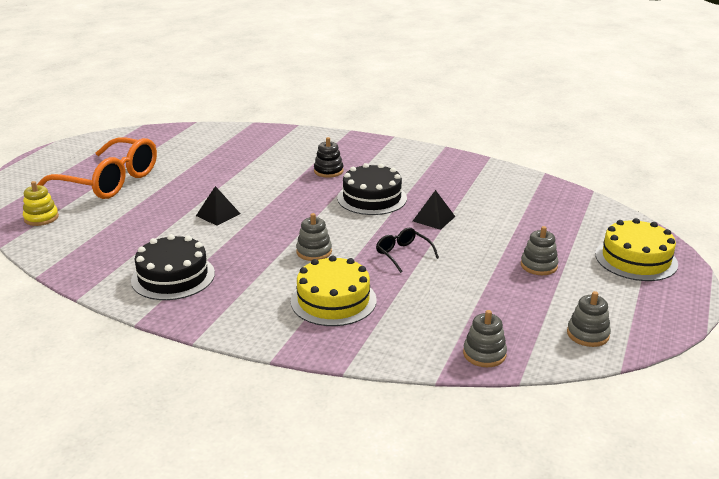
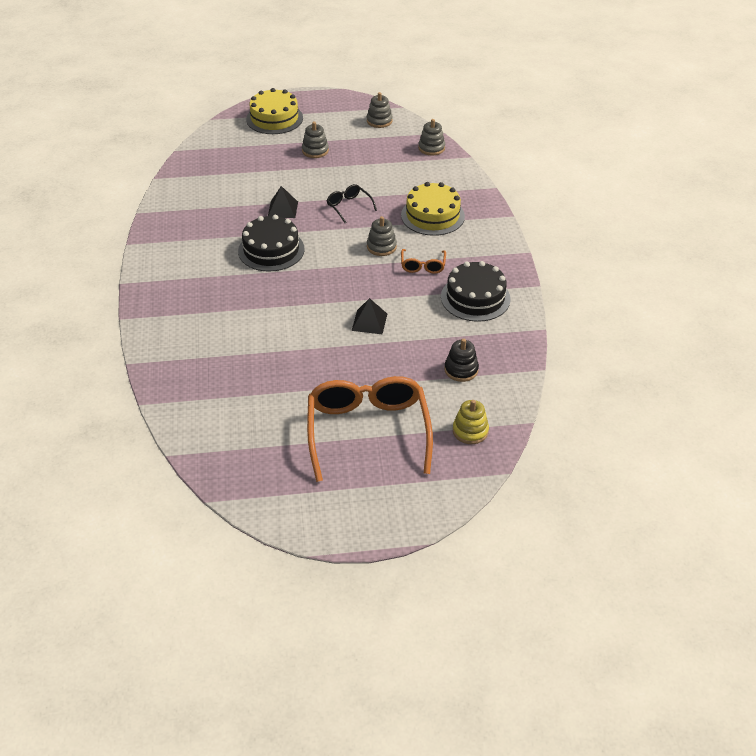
camera: 120 degrees left, 15 degrees up
black stacking toy [314,137,343,178] -> black stacking toy moved to [444,339,479,382]
black glasses [376,228,439,273] -> black glasses turned 120 degrees clockwise [327,184,377,223]
none -> orange glasses [401,249,446,274]

